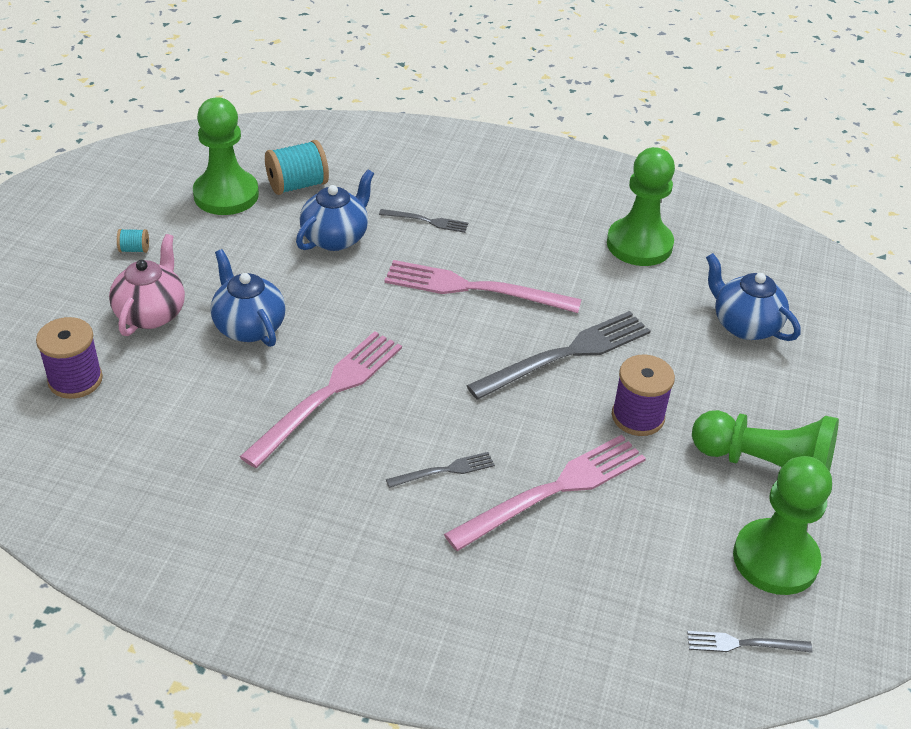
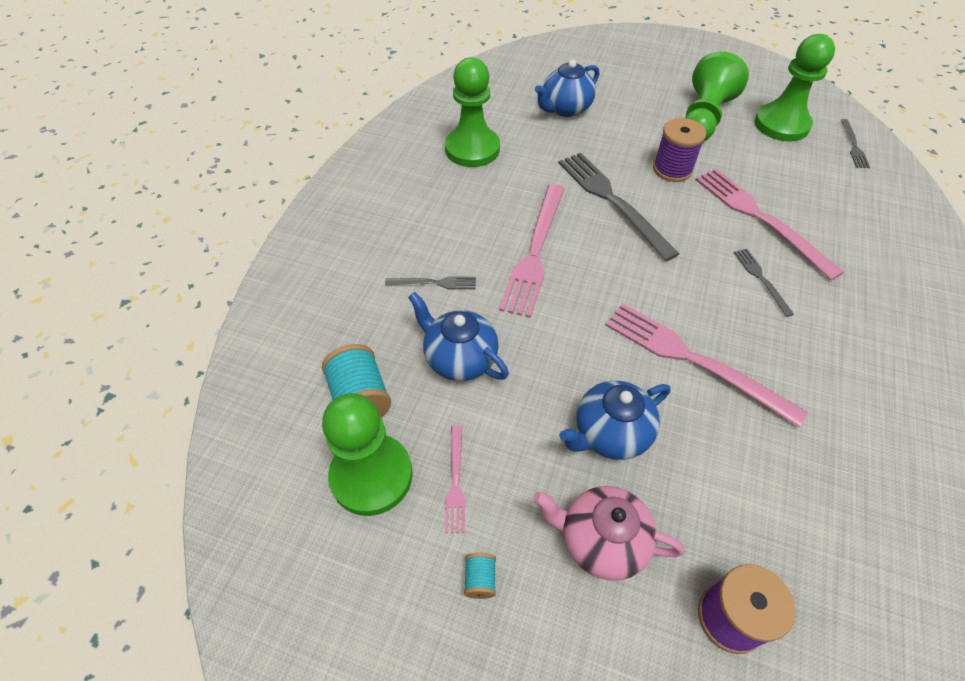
camera: 85 degrees left, 10 degrees up
grey fork [379,209,468,233] -> grey fork turned 75 degrees clockwise [385,276,476,289]
none -> pink fork [445,425,465,533]

